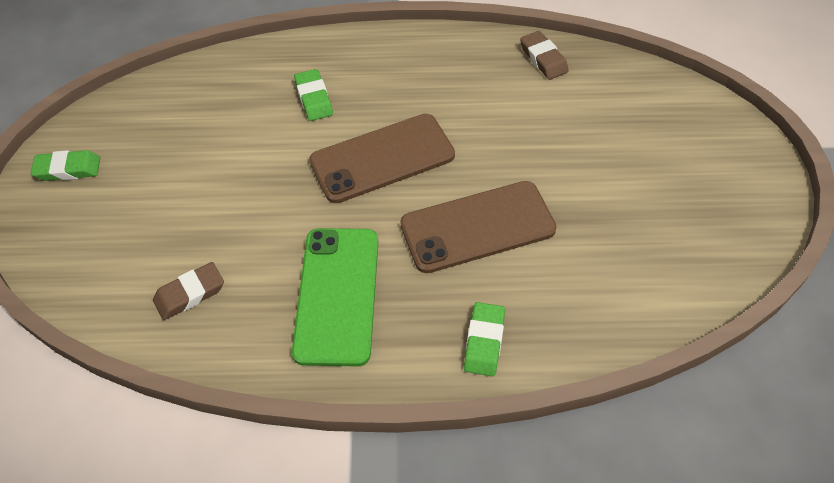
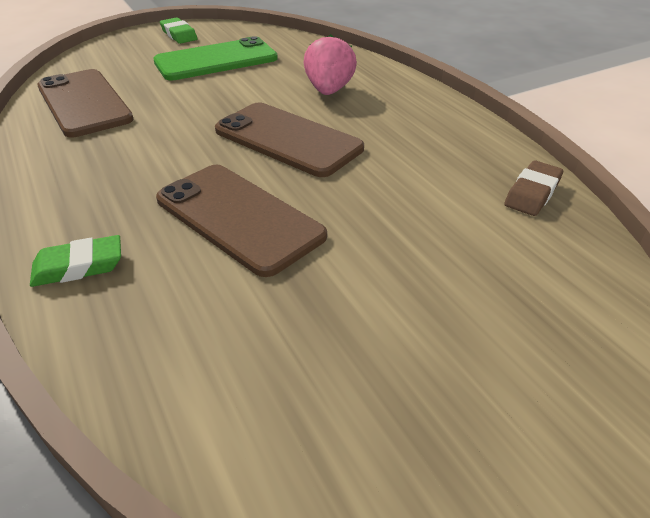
camera: 60 degrees right, 15 degrees down
brown eraser [153,262,224,320] -> brown phone [37,69,134,137]
green phone [292,228,378,366] -> green phone moved to [153,36,278,80]
green eraser [294,69,333,121] -> pink strawberry [304,34,357,95]

